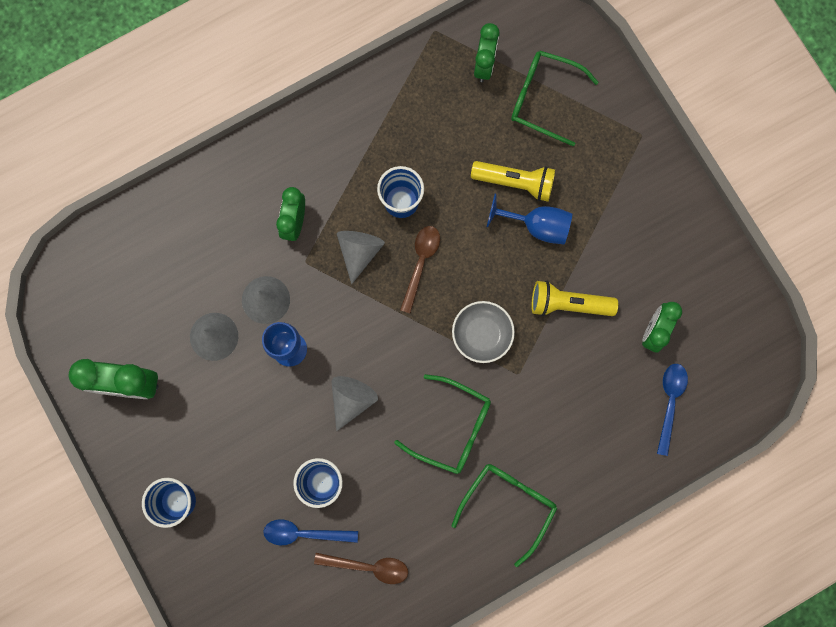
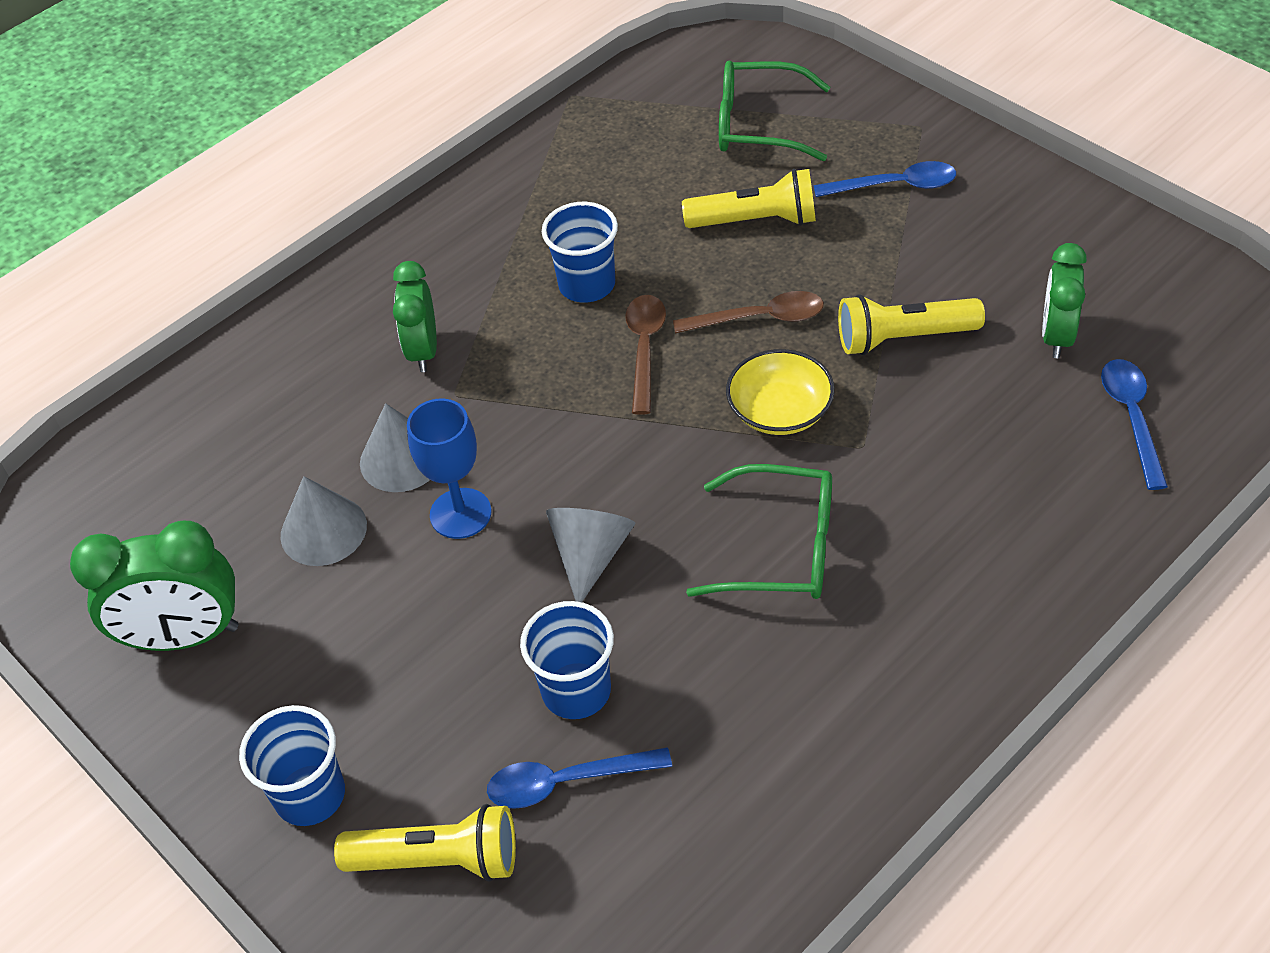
camera: 10 degrees left, 30 degrees down
brown spoon [314,553,408,584] -> brown spoon moved to [673,291,824,334]
grey cone [337,231,385,284] -> none
green glasses [451,464,558,567] -> none
grey bowl [452,301,515,363] -> yellow bowl [726,349,835,435]
green clock [474,23,500,82] -> none
blue goblet [487,193,572,244] -> none
none -> yellow flashlight [334,804,516,882]
none -> blue spoon [814,161,956,197]

